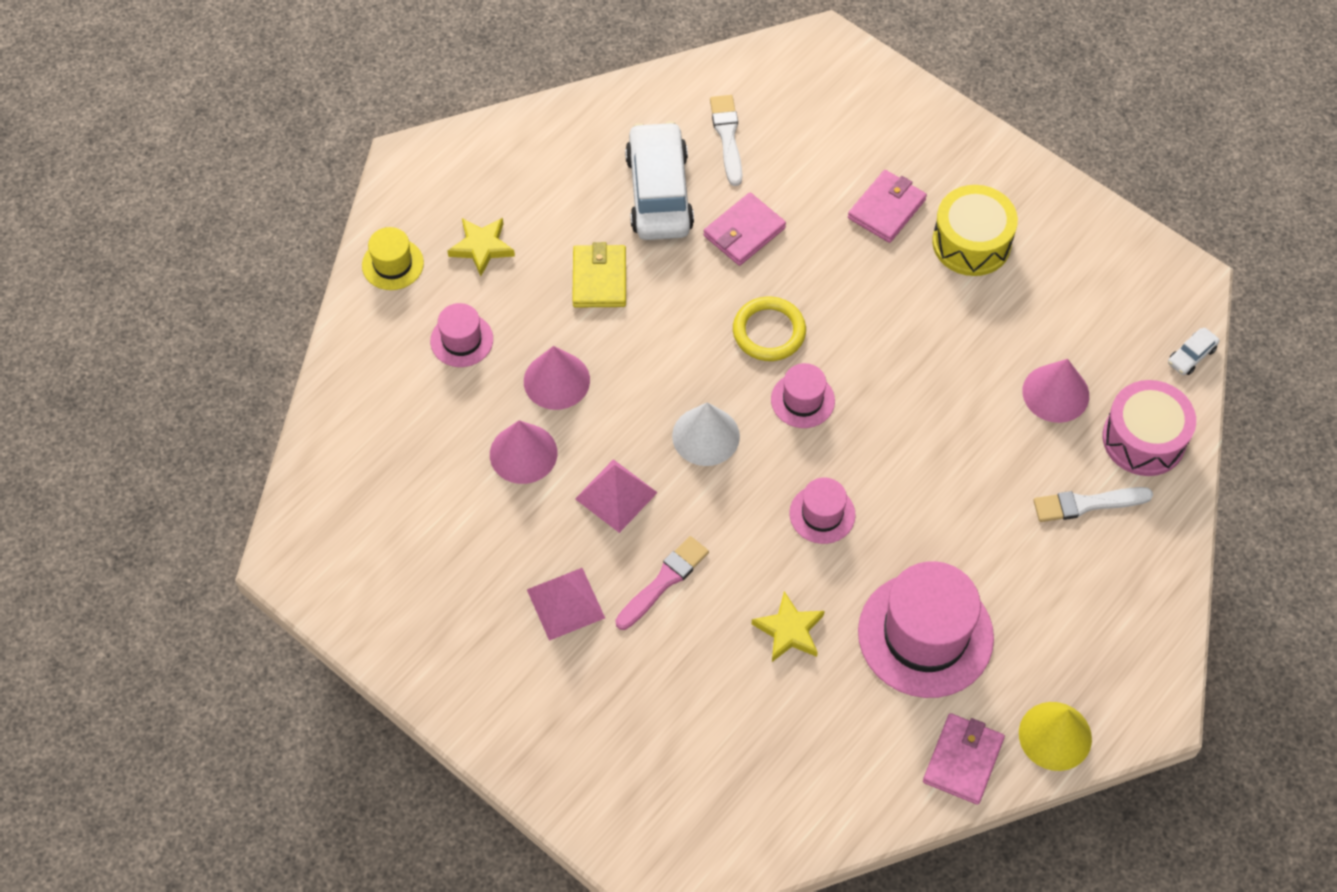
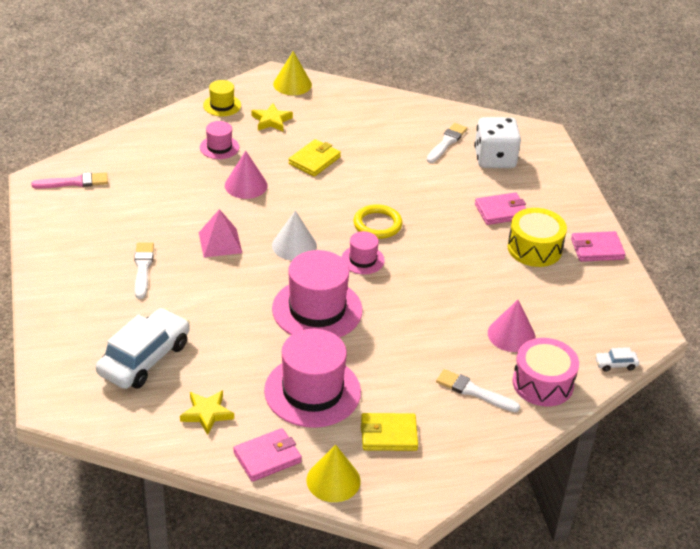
camera: 35 degrees right, 20 degrees down
pink cone [490,420,557,484] -> none
pink pyramid [527,568,605,641] -> white brush [134,242,154,299]
pink brush [615,536,709,630] -> pink brush moved to [31,172,108,189]
white car [625,121,694,240] -> white car moved to [96,308,190,389]
pink wallet [703,193,786,266] -> pink wallet moved to [571,231,626,262]
yellow star [752,591,824,662] -> yellow star moved to [180,390,234,435]
pink hat [789,478,856,544] -> pink hat [272,250,363,338], size x1.99
none -> yellow cone [273,51,312,95]
none -> yellow wallet [361,413,418,451]
none -> white dice [474,117,521,168]

